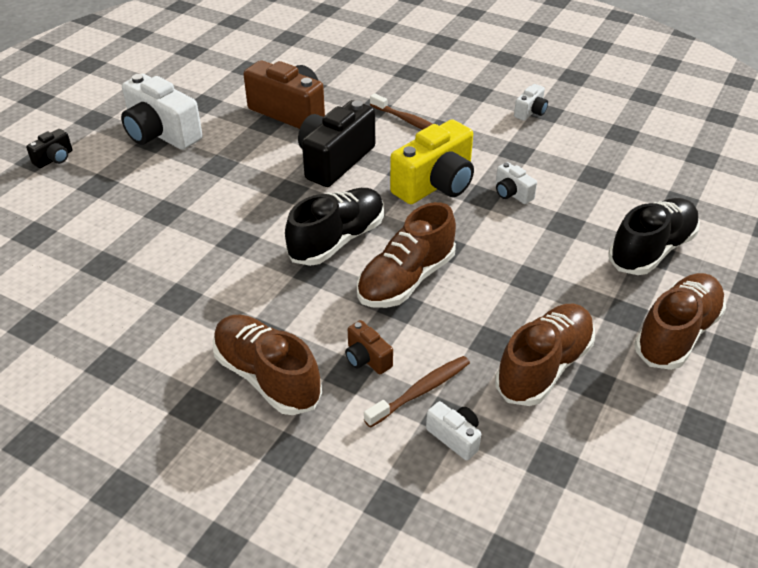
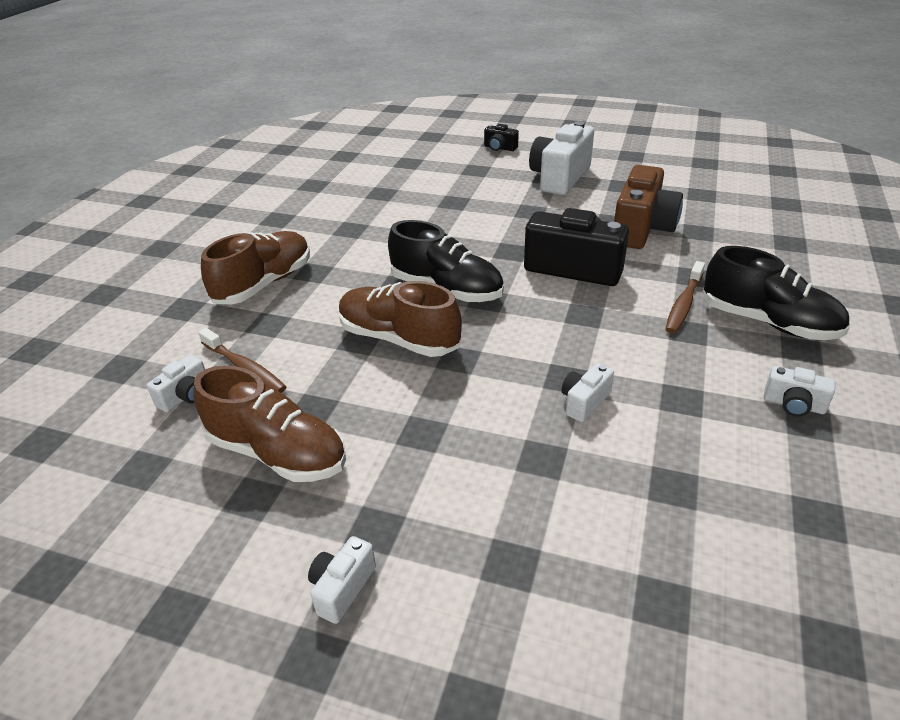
camera: 80 degrees right, 5 degrees down
brown camera [345,320,393,374] -> none
yellow camera [390,119,474,204] -> none
black shoe [609,198,700,275] -> black shoe moved to [703,246,850,340]
brown shoe [634,273,726,370] -> white camera [308,536,376,624]

